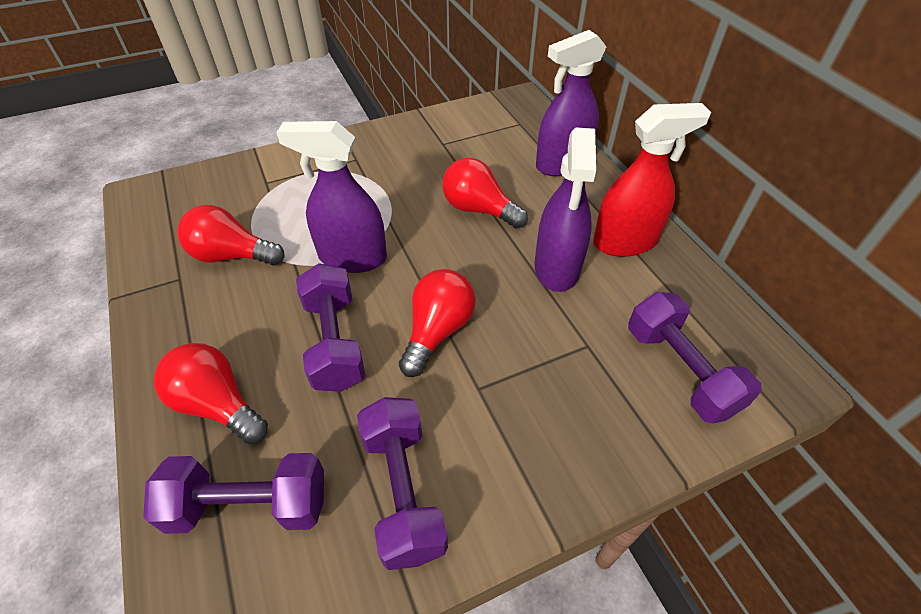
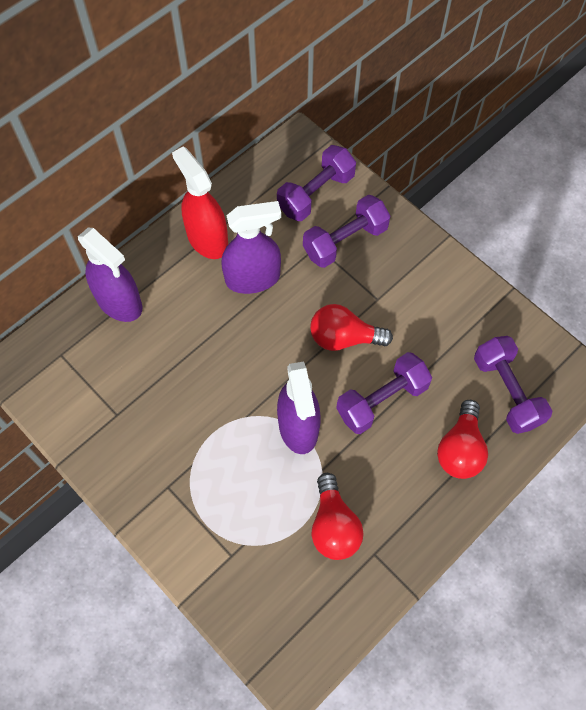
camera: 110 degrees left, 15 degrees up
purple dumbbell [357,397,448,570] -> purple dumbbell moved to [303,195,390,268]
red light bulb [442,158,528,229] -> none

